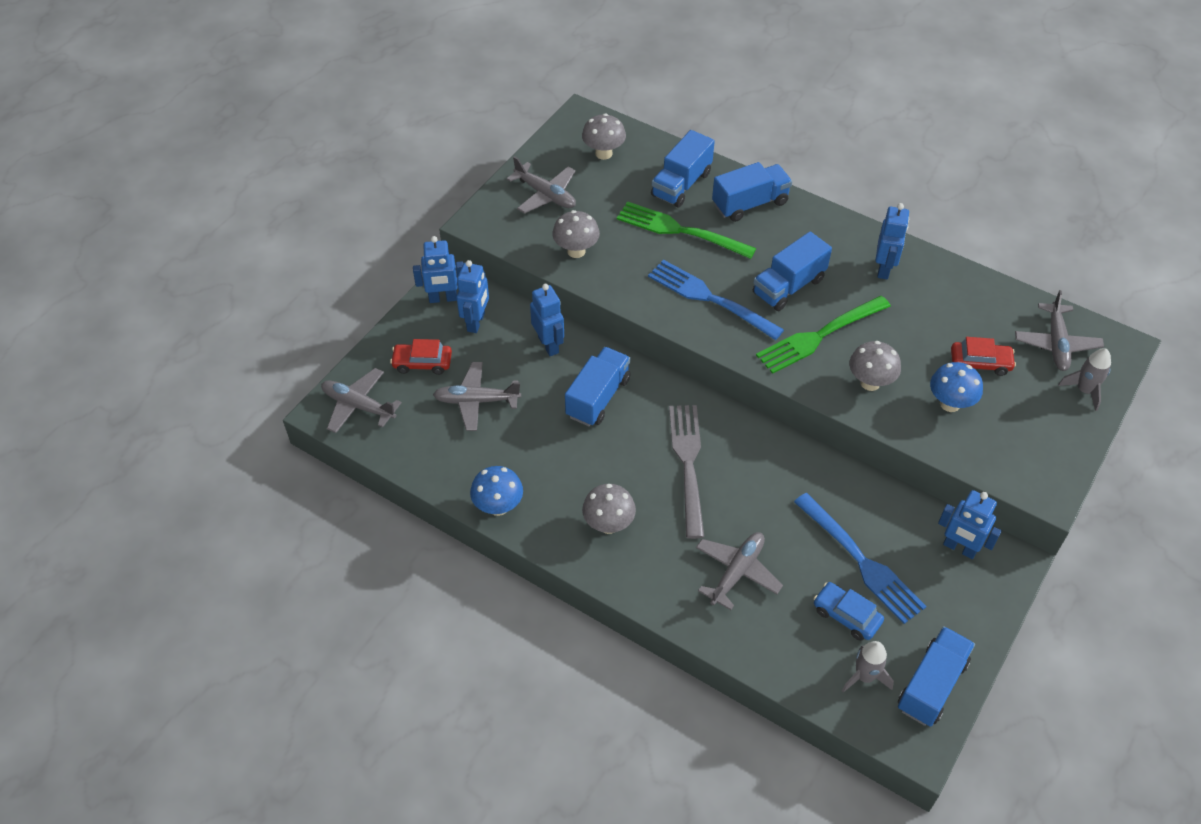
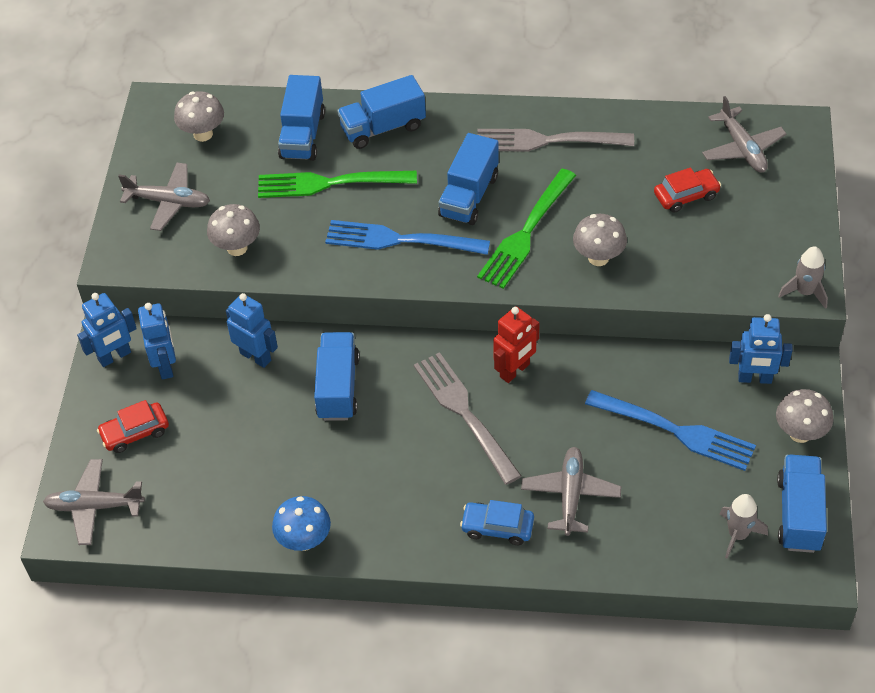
camera: 25 degrees left, 0 degrees up
grey plane [433,362,521,431] -> none
grey mushroom [582,484,636,534] -> grey mushroom moved to [776,389,833,443]
blue truck [712,162,792,222] -> blue truck turned 150 degrees counterclockwise [337,75,426,149]
blue car [814,582,884,641] -> blue car moved to [460,500,534,545]
blue robot [876,203,909,279] -> grey fork [477,129,634,152]
blue mushroom [930,362,983,412] -> none
grey rocket [1058,348,1111,411] -> grey rocket moved to [778,246,828,309]
none -> red robot [493,306,540,383]

